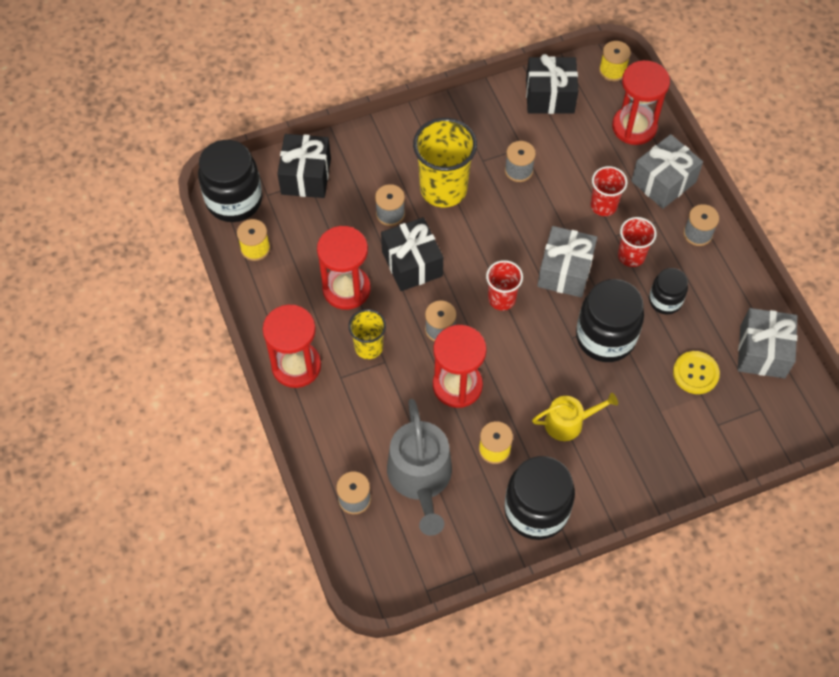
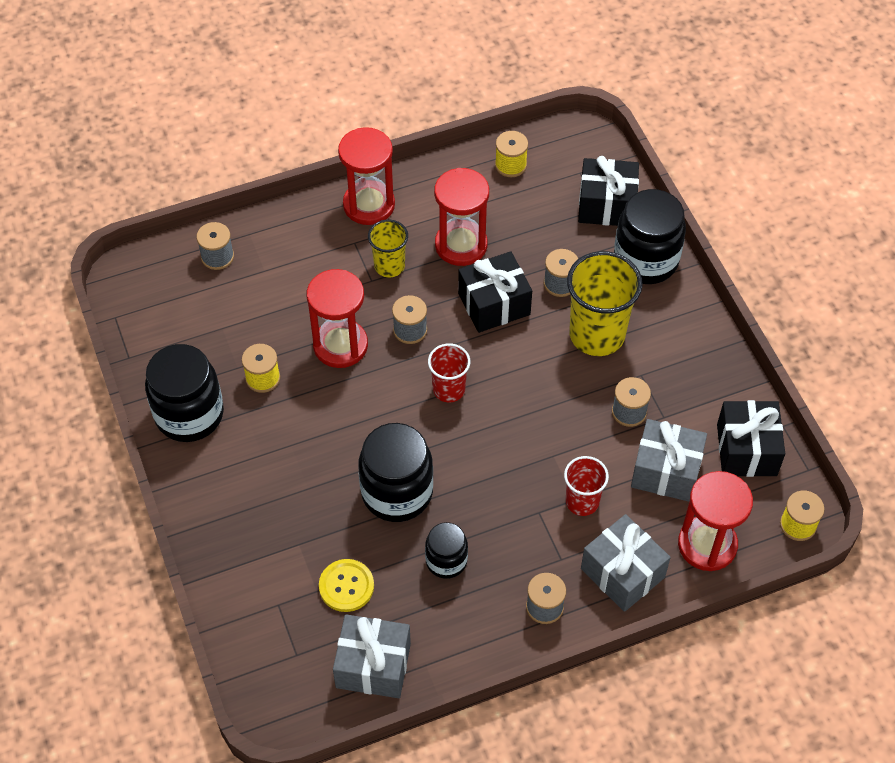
camera: 90 degrees right, 5 degrees down
black jar [198,140,262,222] -> black jar moved to [614,189,686,284]
grey watering can [387,399,452,536] -> none
yellow watering can [532,393,618,441] -> none
grey gift [537,226,597,298] -> grey gift moved to [631,419,707,502]
red cup [618,217,657,267] -> none

